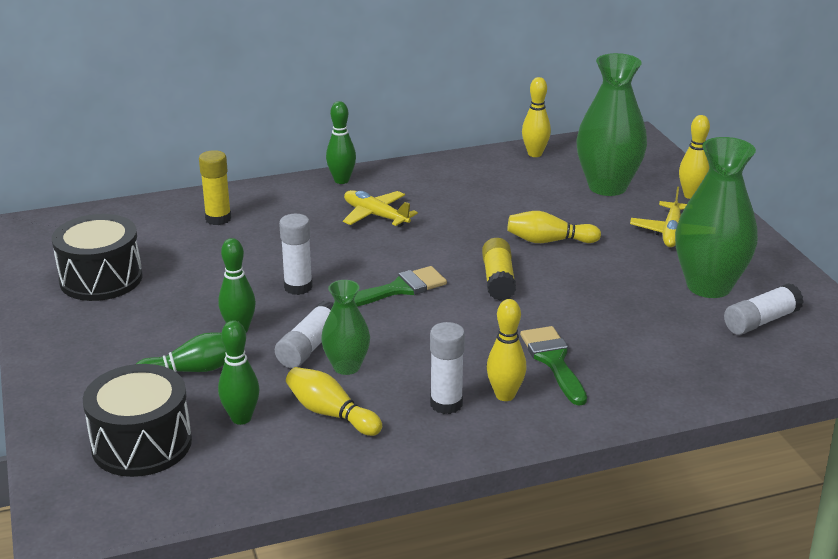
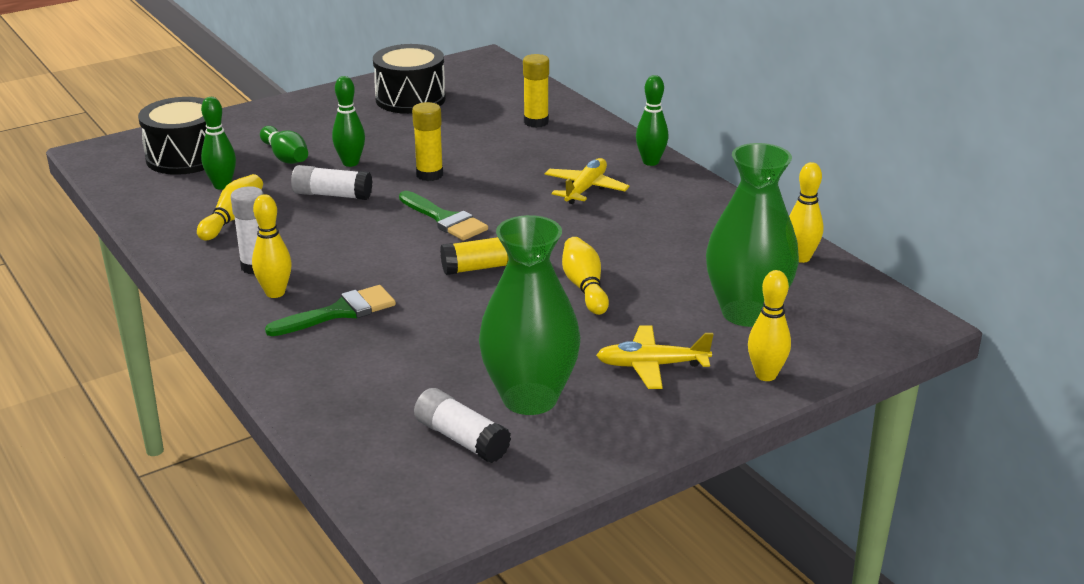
camera: 75 degrees right, 0 degrees up
white glue stick [279,214,313,295] -> yellow glue stick [412,102,443,181]
green vase [321,280,370,375] -> none

